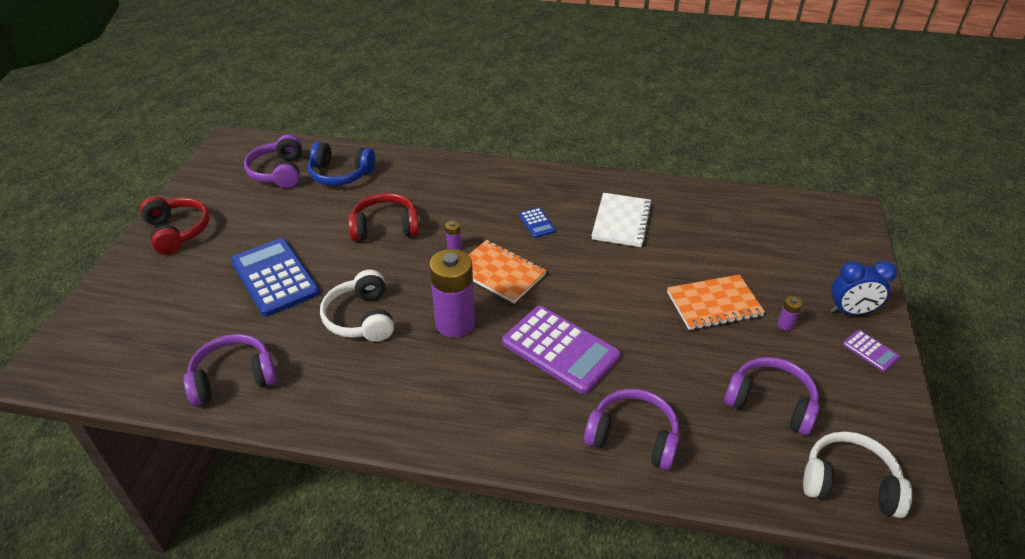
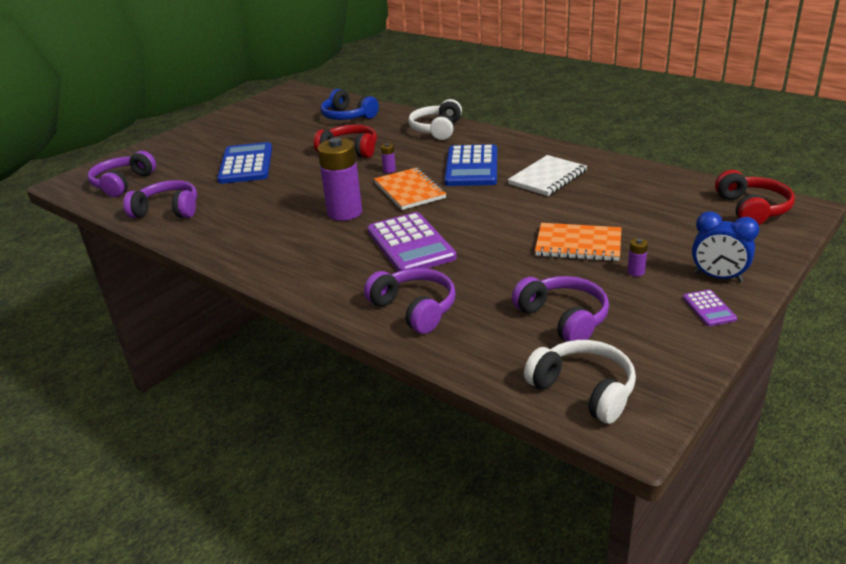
camera: 30 degrees right, 10 degrees down
red headphones [140,196,210,255] -> red headphones moved to [715,170,795,225]
purple headphones [244,135,302,188] -> purple headphones moved to [88,151,156,197]
white headphones [320,270,394,342] -> white headphones moved to [408,99,462,140]
blue calculator [519,207,556,238] -> blue calculator [444,144,497,186], size x2.21

